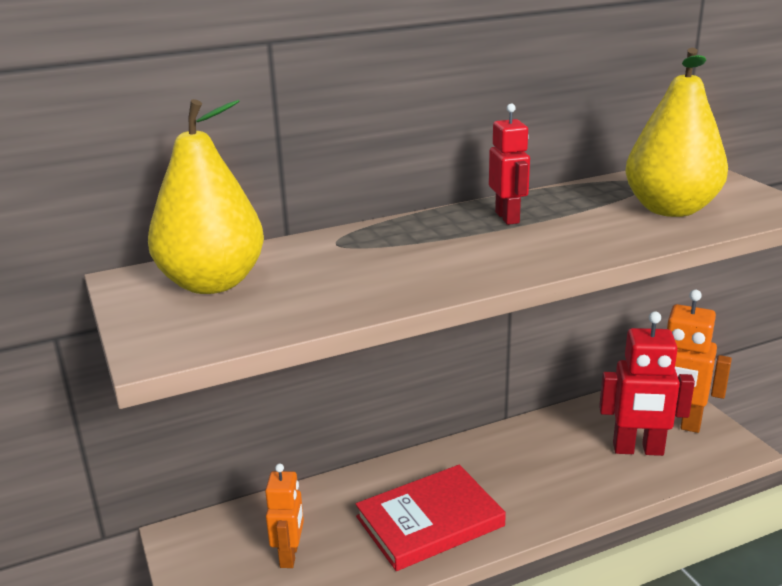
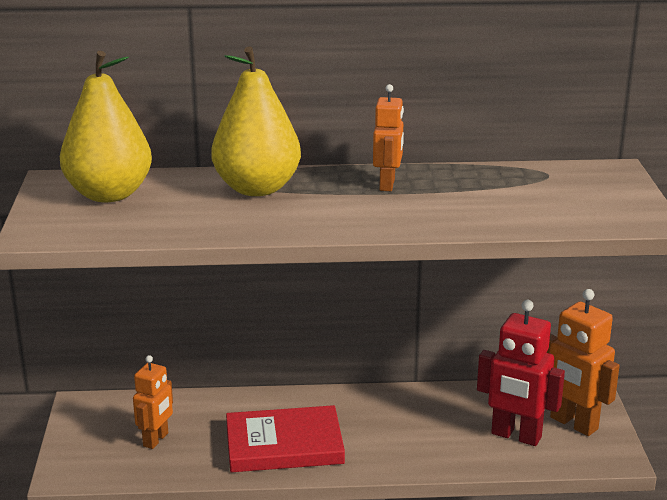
camera: 20 degrees right, 0 degrees up
red robot [489,104,530,225] -> orange robot [373,84,404,191]
yellow pear [625,48,728,217] -> yellow pear moved to [212,47,301,196]

